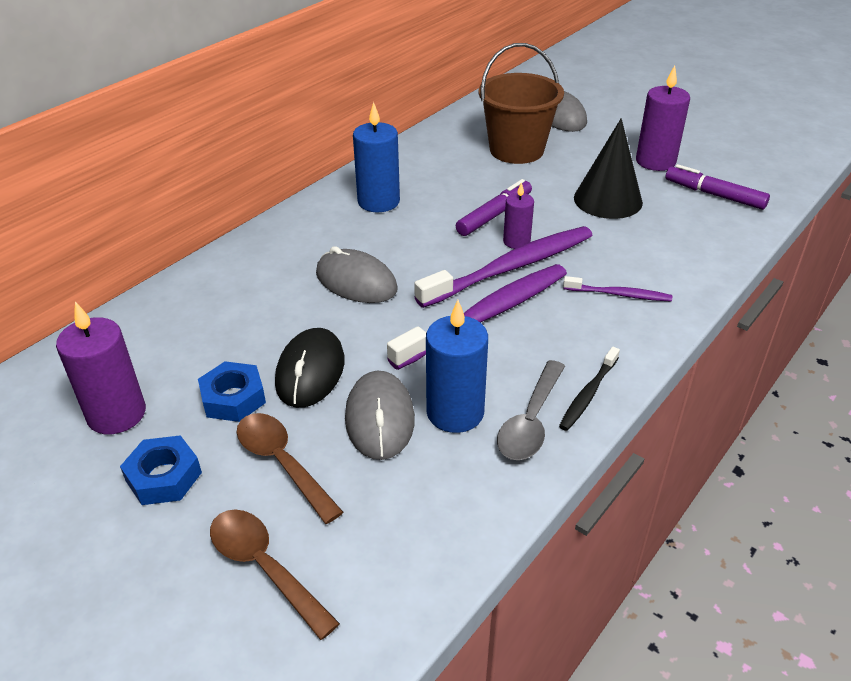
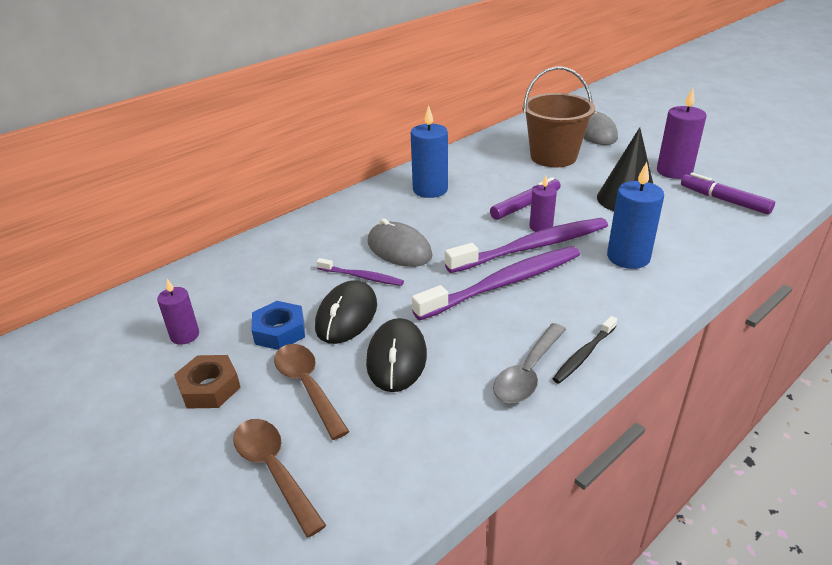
camera: 10 degrees right, 5 degrees down
purple candle [56,302,146,434] -> purple candle [157,279,199,345], size x0.60
blue nut [120,435,202,505] -> brown nut [174,355,241,409]
grey mouse [345,371,415,460] -> black mouse [366,318,427,392]
blue candle [426,300,488,433] -> blue candle moved to [607,162,664,269]
purple toothbrush [563,276,672,302] -> purple toothbrush moved to [316,258,404,286]

